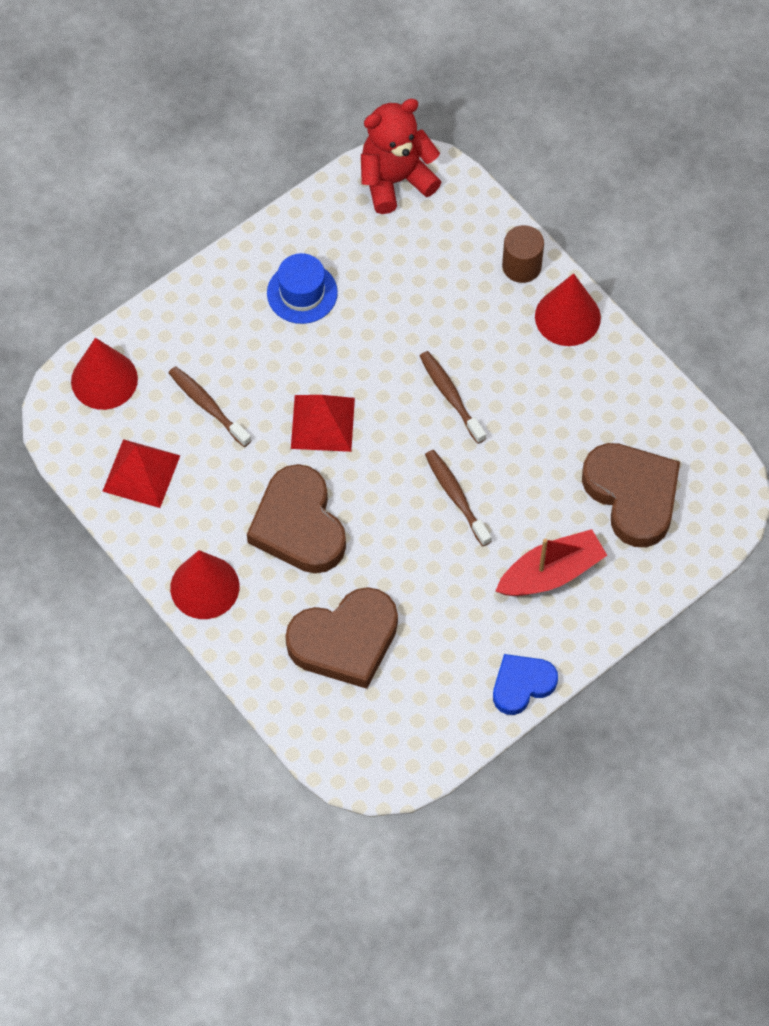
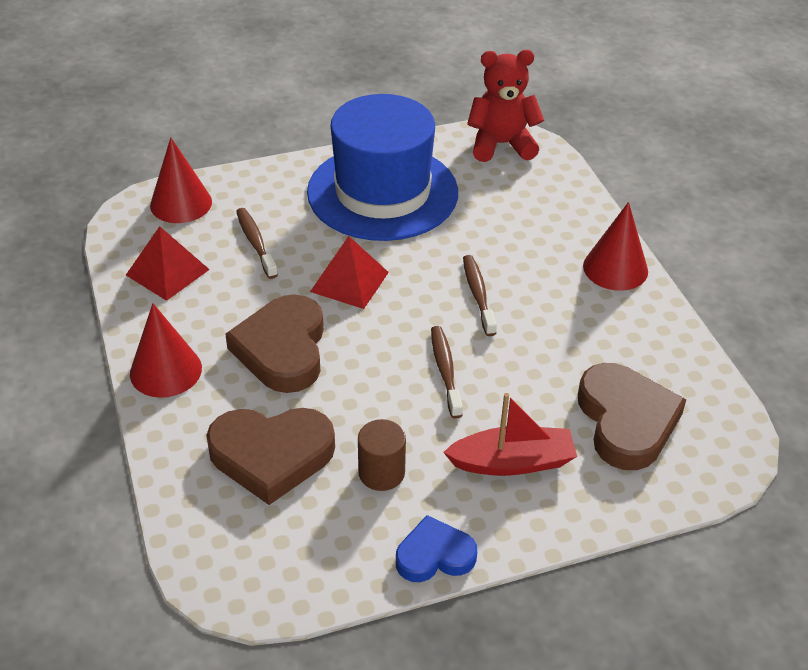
camera: 20 degrees right, 20 degrees down
blue hat [267,253,338,324] -> blue hat [307,94,458,241], size x2.32
brown cylinder [502,225,544,283] -> brown cylinder moved to [358,419,406,491]

